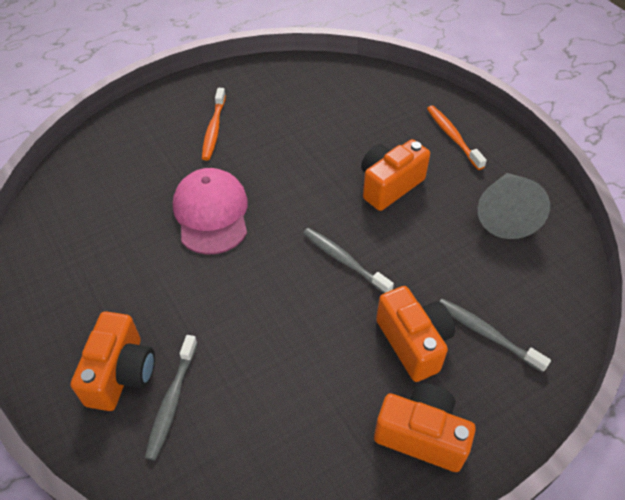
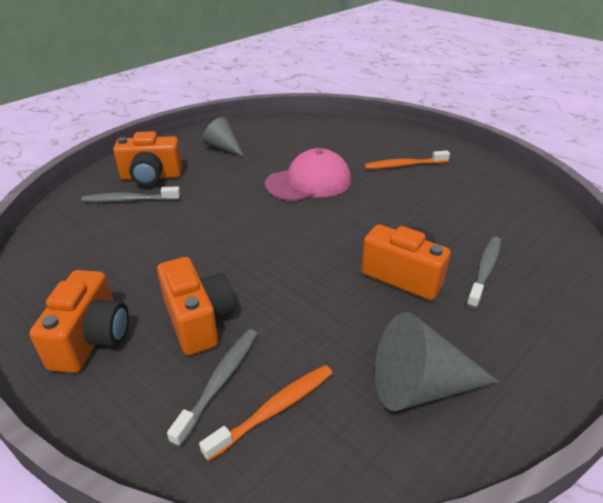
camera: 75 degrees right, 15 degrees down
grey toothbrush [303,228,394,293] -> grey toothbrush moved to [466,236,501,309]
orange camera [376,286,455,382] -> orange camera turned 75 degrees counterclockwise [157,257,235,355]
orange toothbrush [427,105,487,170] -> orange toothbrush moved to [199,365,332,461]
none -> grey cone [202,117,244,157]

